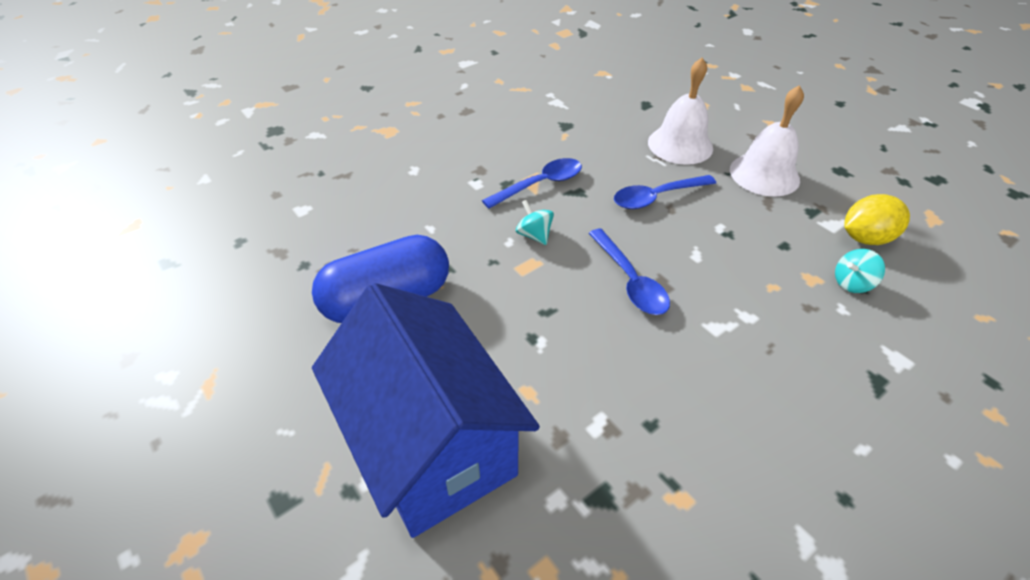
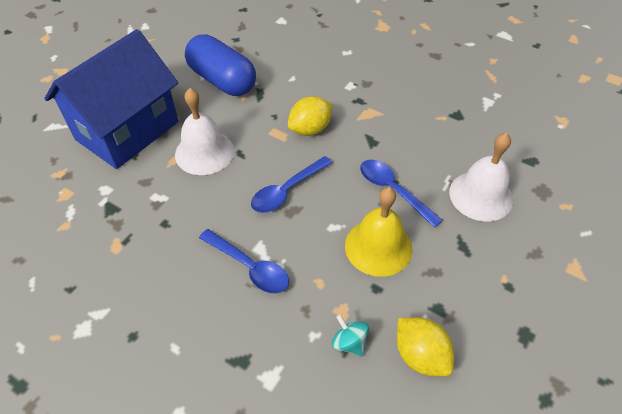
camera: 70 degrees right, 5 degrees up
blue spoon [482,158,582,209] -> blue spoon moved to [199,229,289,293]
turquoise spinning top [516,200,554,245] -> yellow lemon [288,96,333,136]
white bell [730,85,804,196] -> white bell moved to [175,88,234,175]
none -> yellow bell [345,187,412,277]

